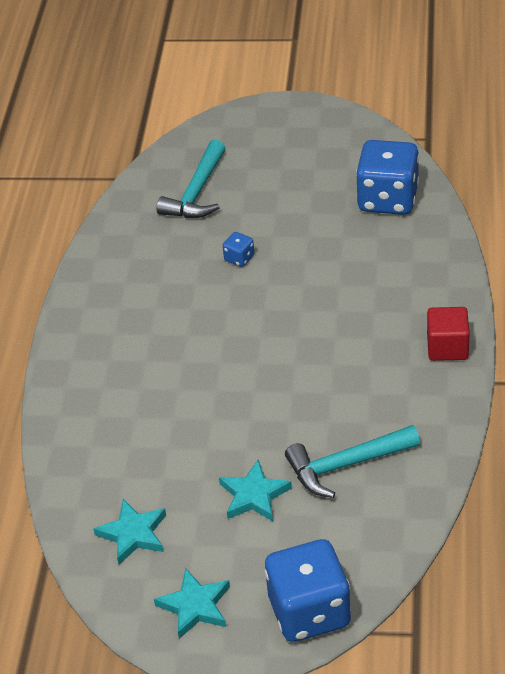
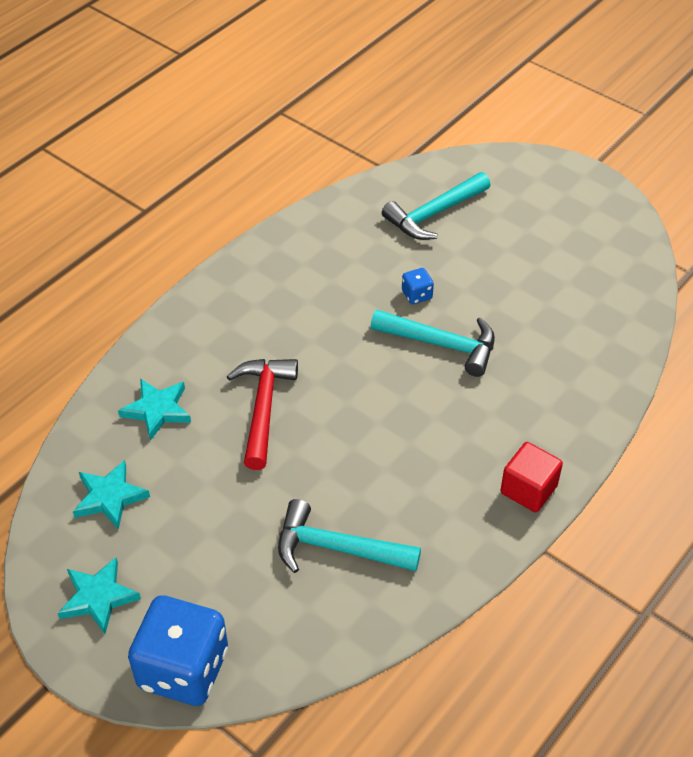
camera: 30 degrees right, 5 degrees up
turquoise star [219,460,292,521] -> turquoise star moved to [118,379,191,441]
blue dice [356,140,419,215] -> none
none -> red hammer [227,359,298,470]
none -> turquoise hammer [370,310,495,377]

